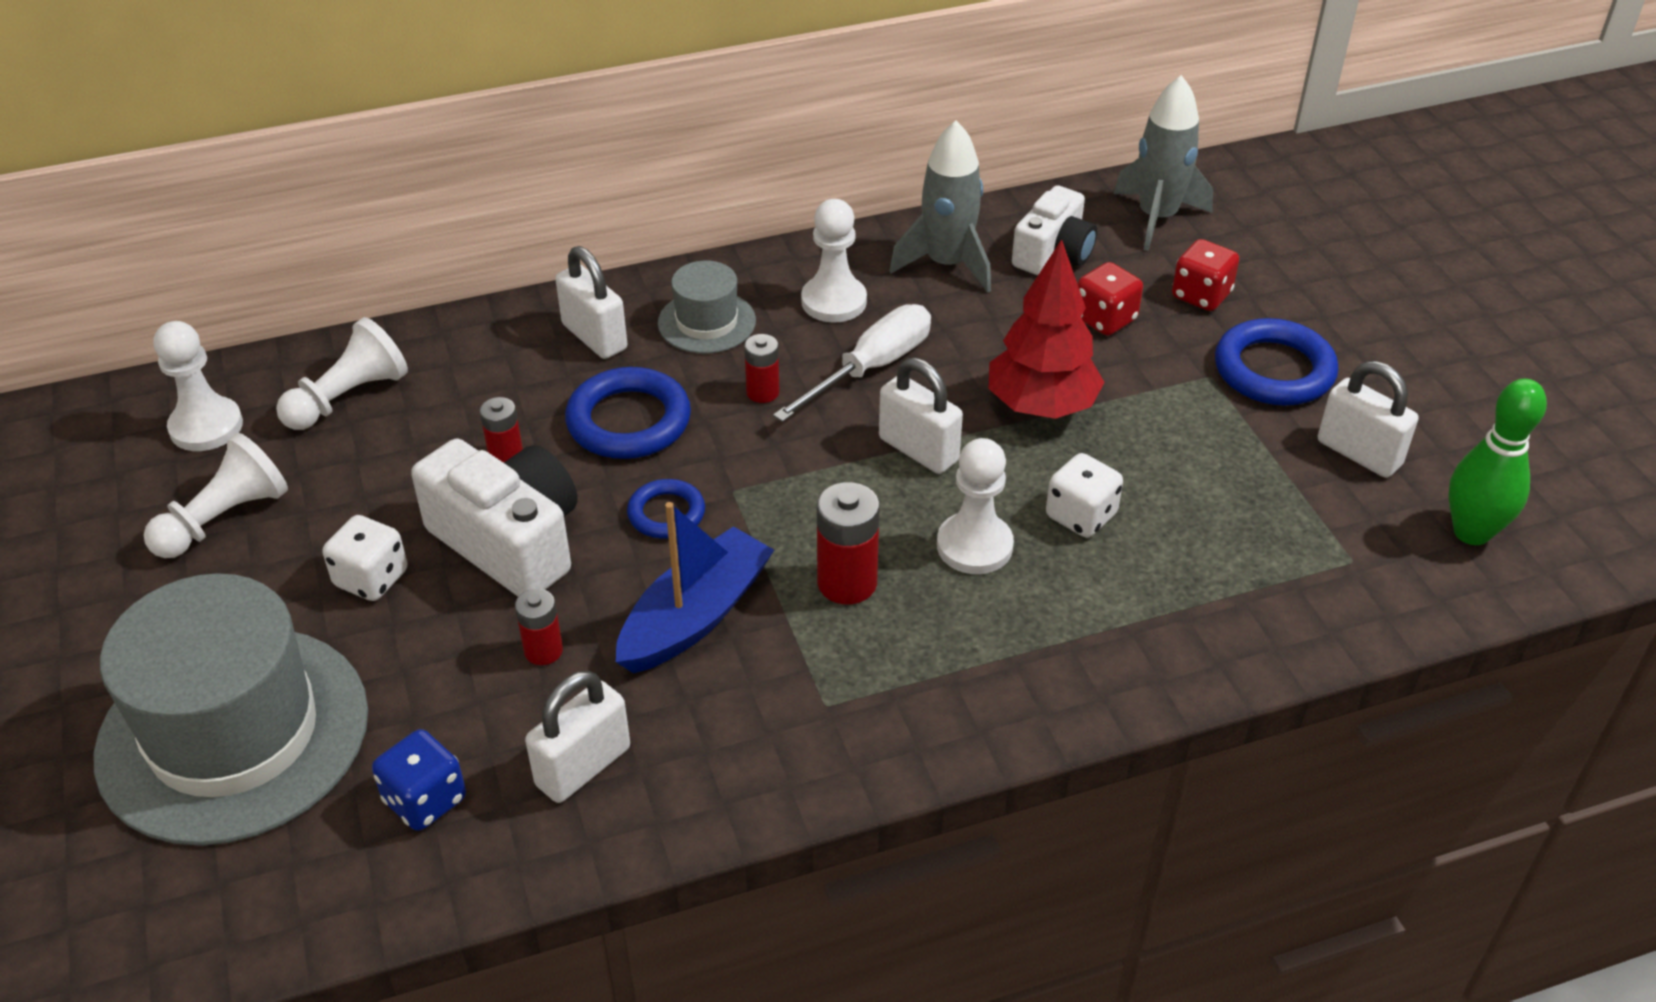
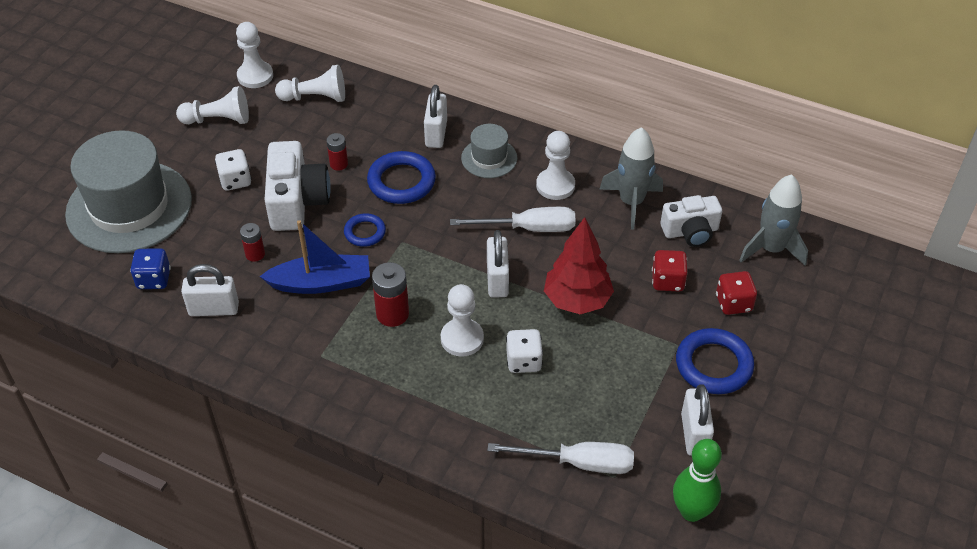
camera: 45 degrees right, 5 degrees up
red battery [744,334,780,403] -> none
none -> white screwdriver [487,442,634,474]

